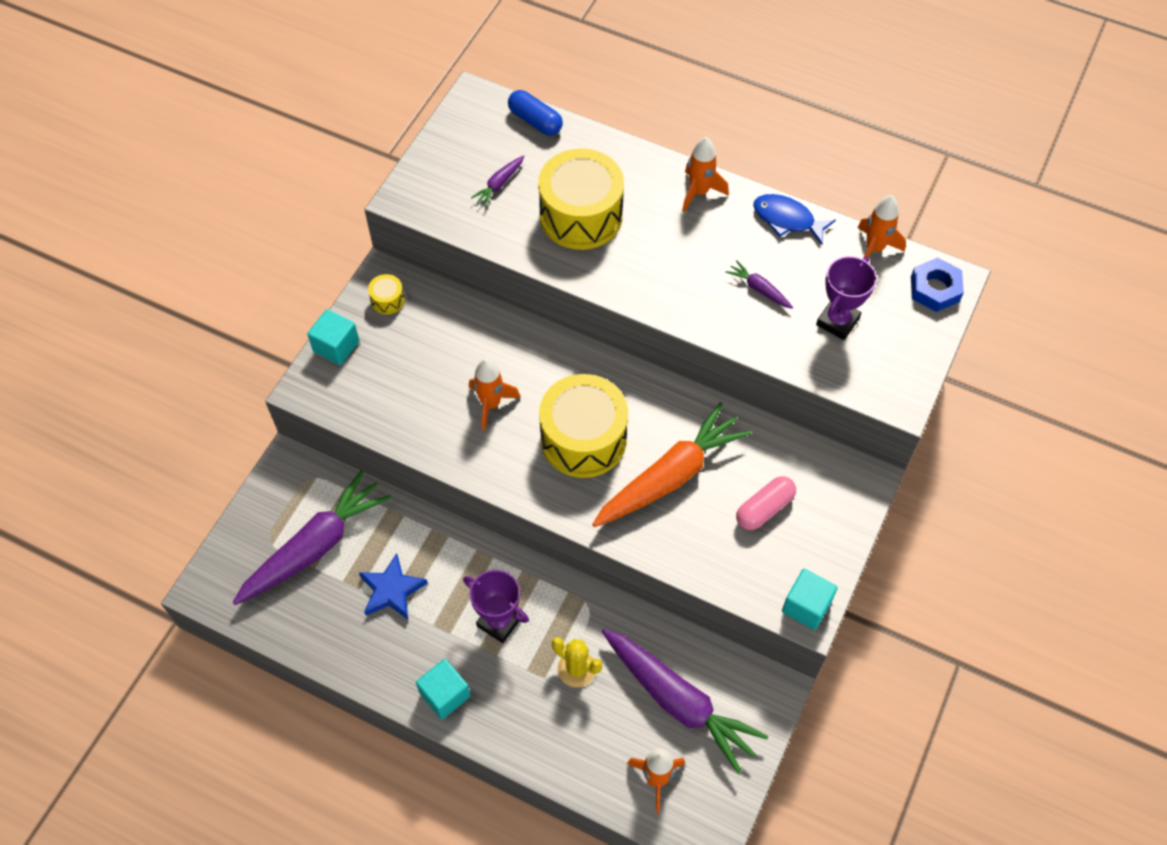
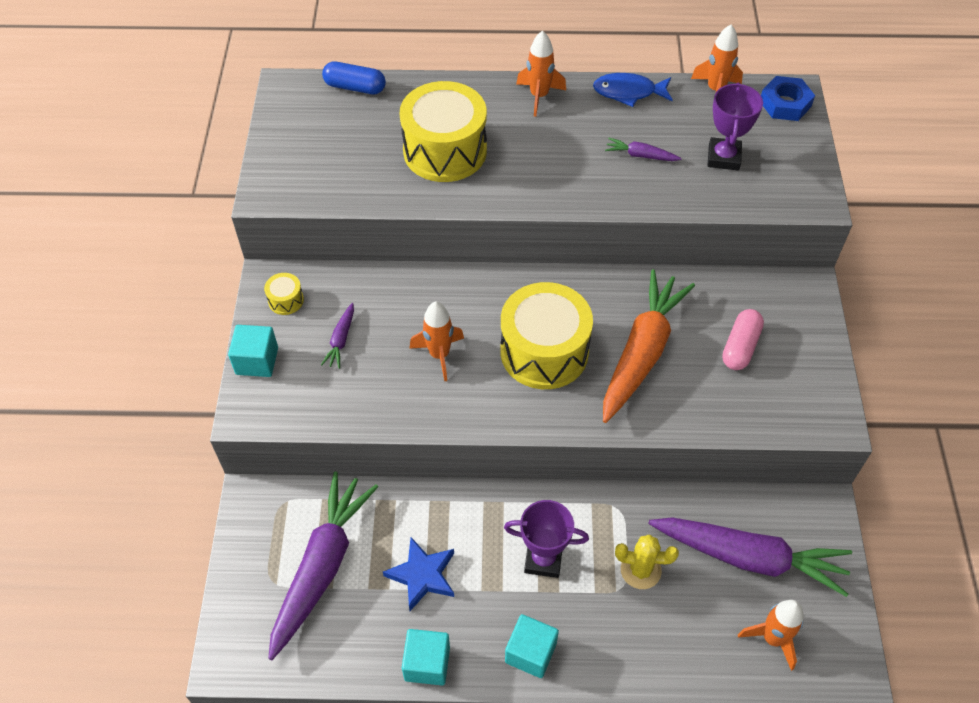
camera: 25 degrees left, 5 degrees down
purple carrot [471,155,524,207] -> purple carrot moved to [321,303,354,369]
turquoise cube [782,569,838,630] -> turquoise cube moved to [402,629,450,685]

